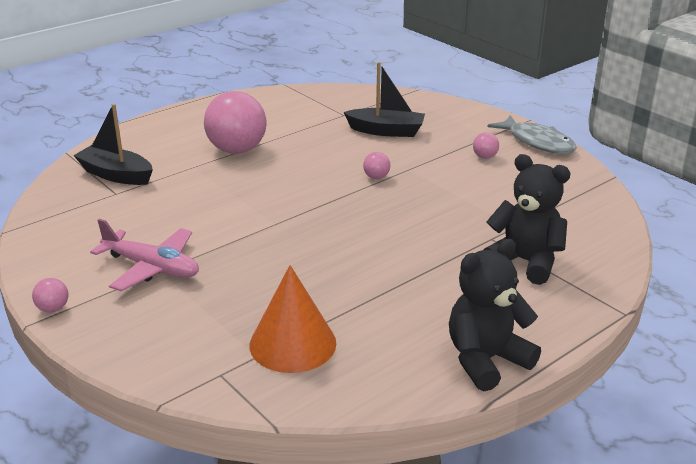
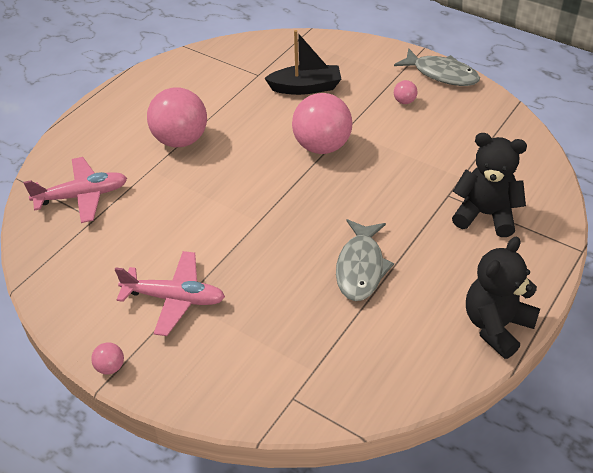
camera: 15 degrees left, 15 degrees up
black boat [73,104,153,185] -> pink plane [23,157,127,223]
orange cone [250,265,336,373] -> none
pink ball [363,152,390,179] -> pink ball [292,93,353,154], size x2.38
none -> grey fish [336,219,394,301]

